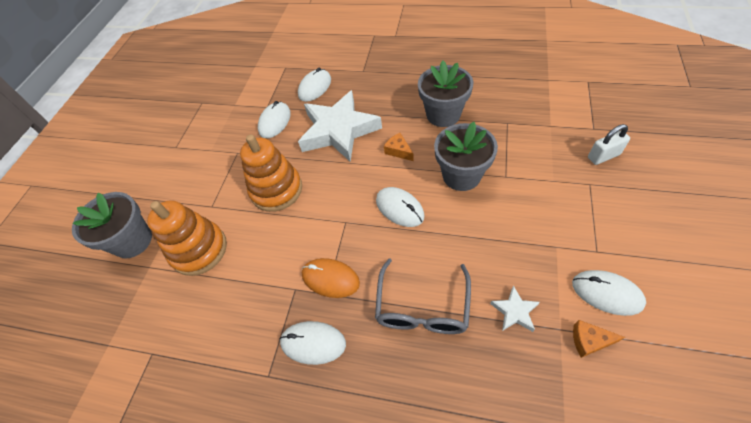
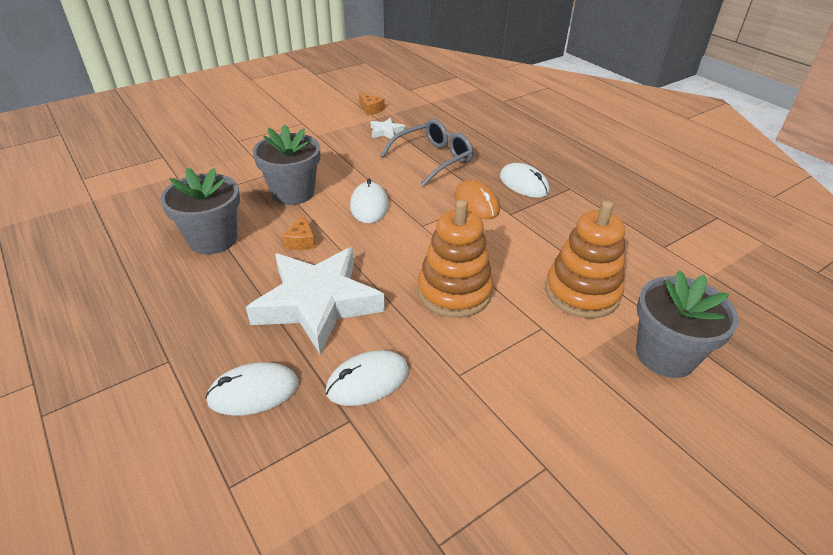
camera: 145 degrees left, 15 degrees down
white mouse [572,270,646,316] -> none
white padlock [588,124,630,165] -> none

